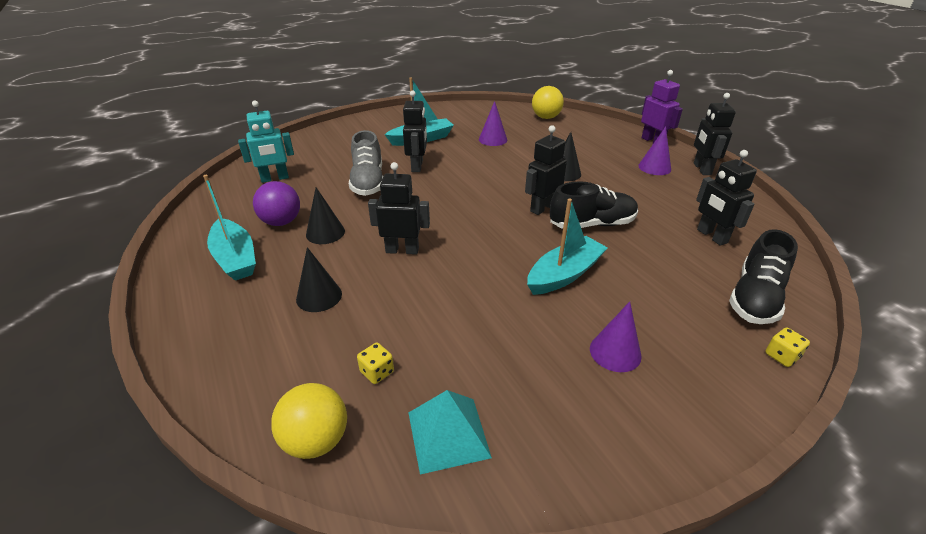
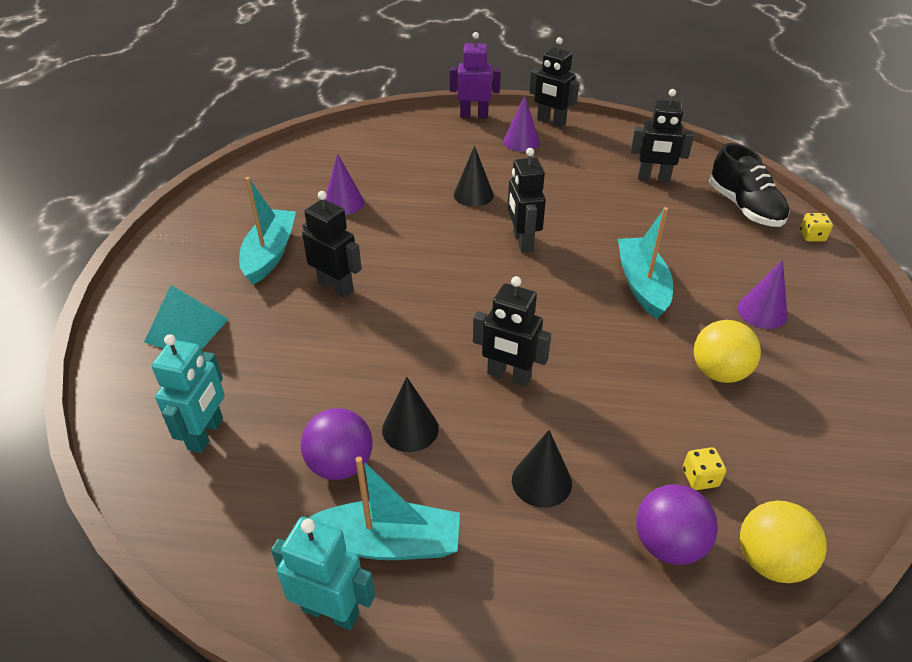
camera: 55 degrees left, 5 degrees up
grey shoe [349,130,383,196] -> none
black robot [368,162,430,255] -> black robot turned 105 degrees counterclockwise [473,276,551,386]
turquoise pyramid [408,390,492,475] -> turquoise pyramid moved to [144,285,229,350]
yellow ball [532,86,564,119] -> yellow ball moved to [694,320,761,383]
black shoe [550,181,638,229] -> none
none -> turquoise robot [271,517,375,630]
none -> purple ball [636,484,718,565]

